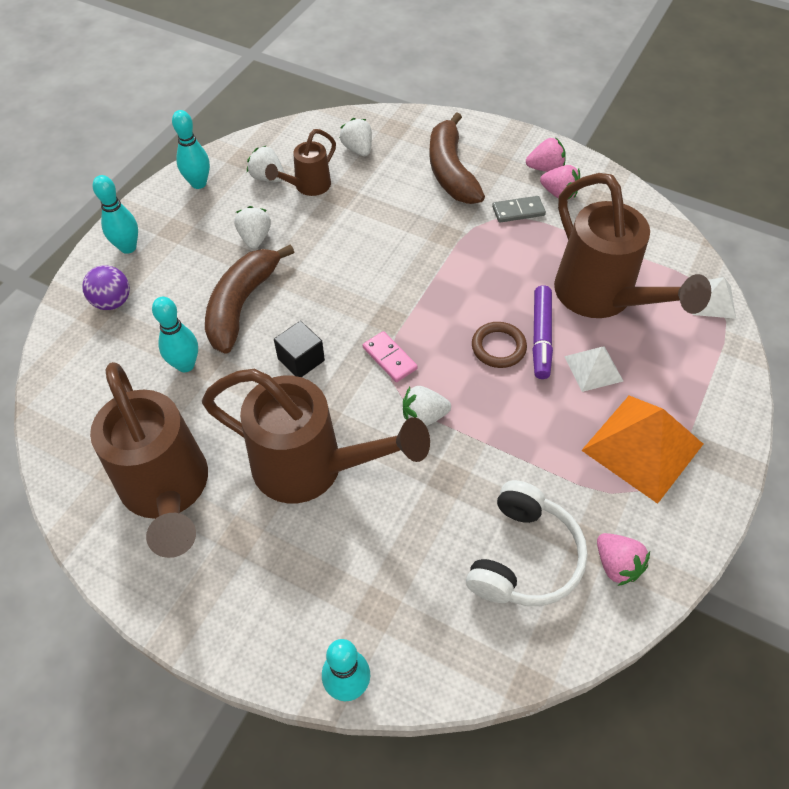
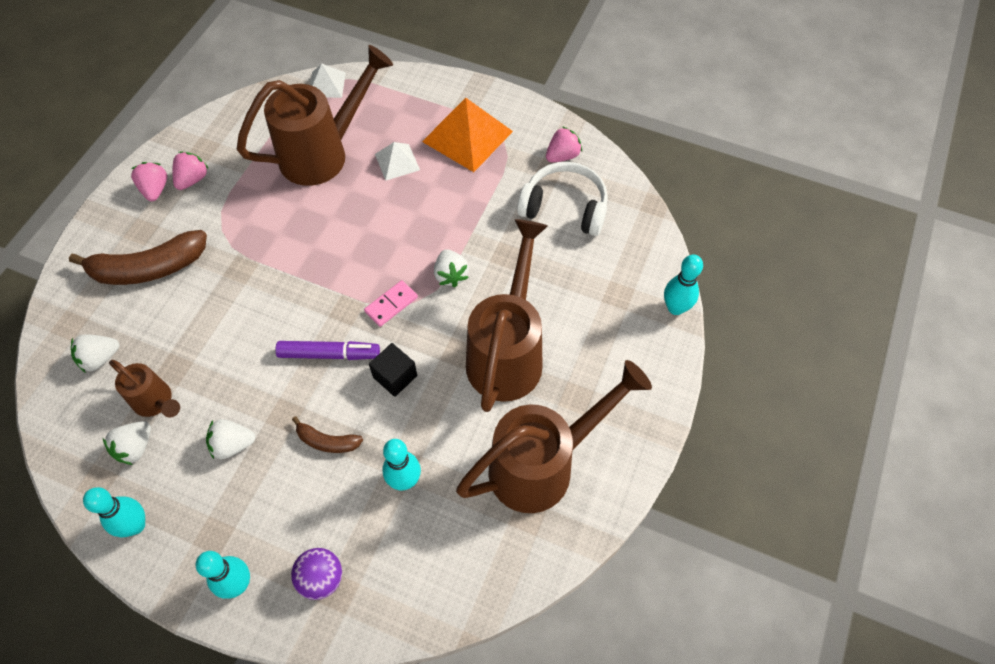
camera: 95 degrees left, 5 degrees up
brown banana [205,244,294,354] -> brown banana [292,416,363,453], size x0.51
brown ring [472,322,527,368] -> none
grey domino [492,196,546,223] -> none
purple marker [532,285,553,379] -> purple marker moved to [275,341,380,360]

